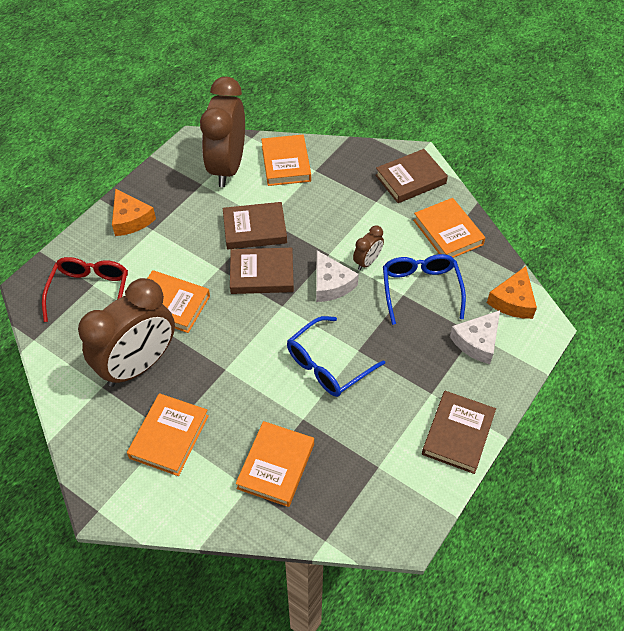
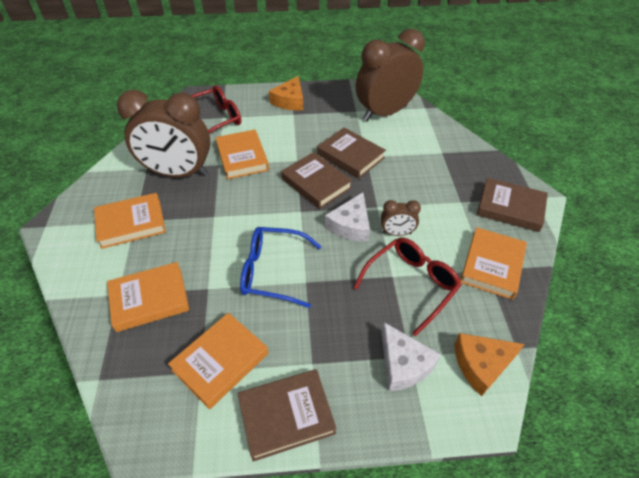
camera: 50 degrees right, 5 degrees down
orange book [261,135,311,186] -> orange book moved to [168,313,268,409]
blue glasses [383,254,466,325] -> red glasses [353,238,461,337]
white cheese [450,310,500,364] -> white cheese turned 120 degrees counterclockwise [382,322,441,391]

